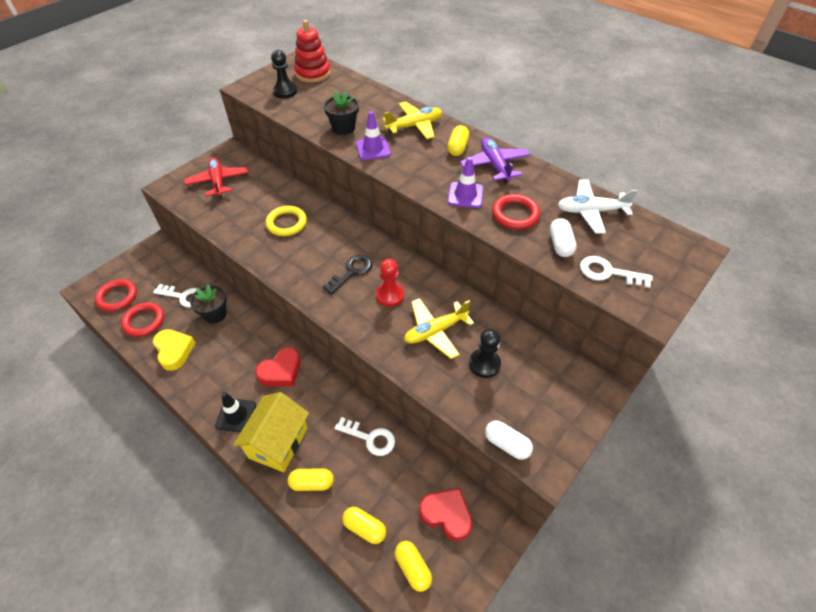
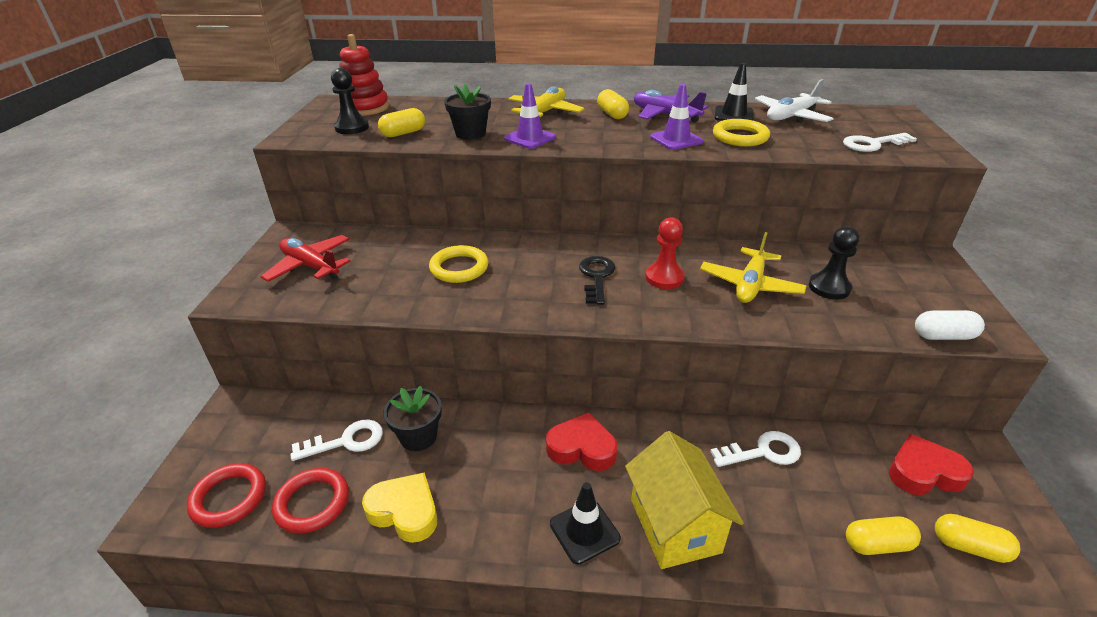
camera: 35 degrees left, 15 degrees down
red heart [256,347,301,386] -> red heart turned 90 degrees counterclockwise [546,412,618,471]
yellow capsule [288,468,334,491] -> yellow capsule moved to [378,108,425,137]
red ring [492,194,540,230] -> yellow ring [713,119,770,146]
white capsule [550,218,577,257] -> none
none -> black traffic cone [715,63,754,121]

